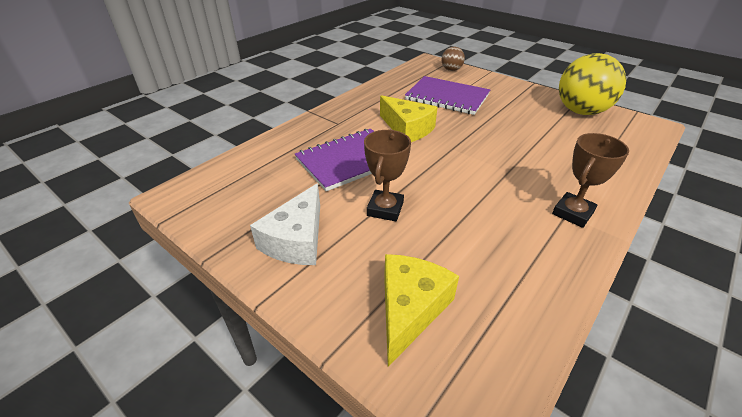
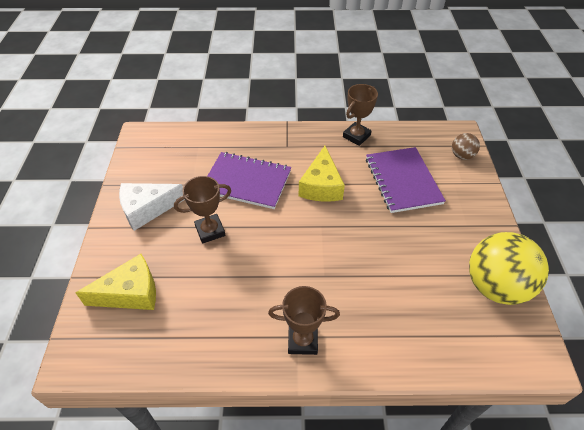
camera: 50 degrees right, 10 degrees up
none -> brown trophy [343,84,378,146]

